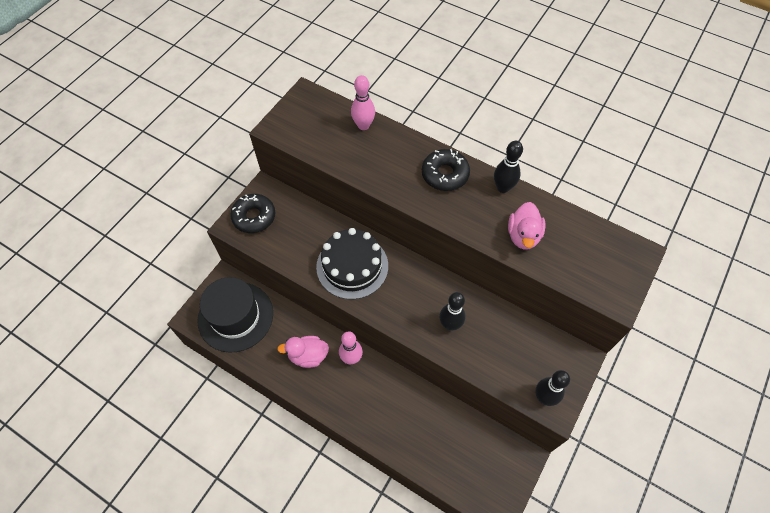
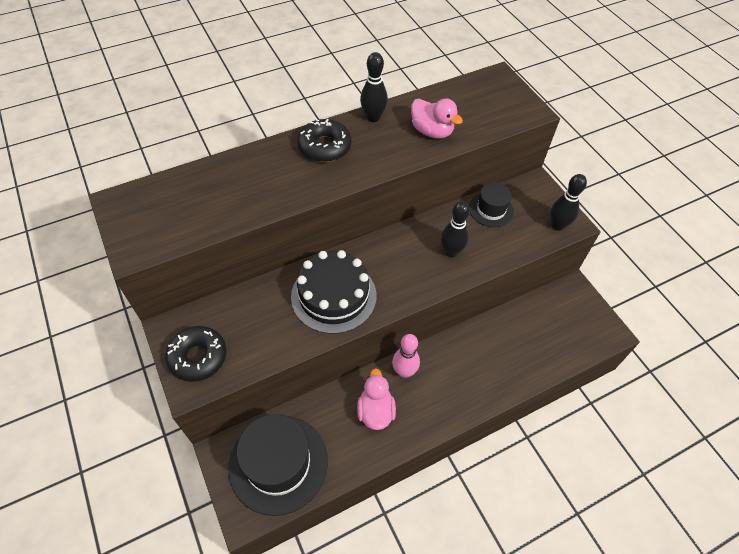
camera: 60 degrees left, 5 degrees down
pink duck [277,336,329,368] -> pink duck turned 150 degrees clockwise [357,368,396,430]
pink bowling pin [351,75,375,130] -> none
none -> black hat [469,183,514,227]

